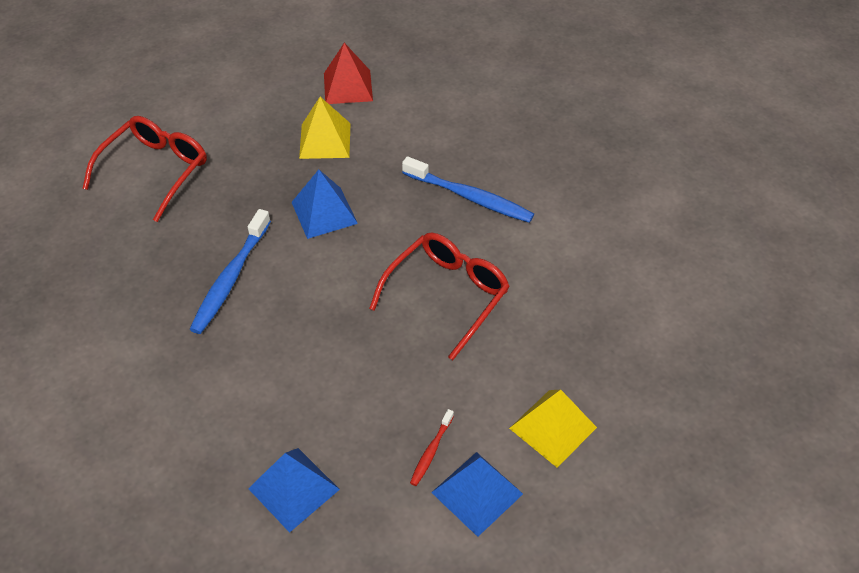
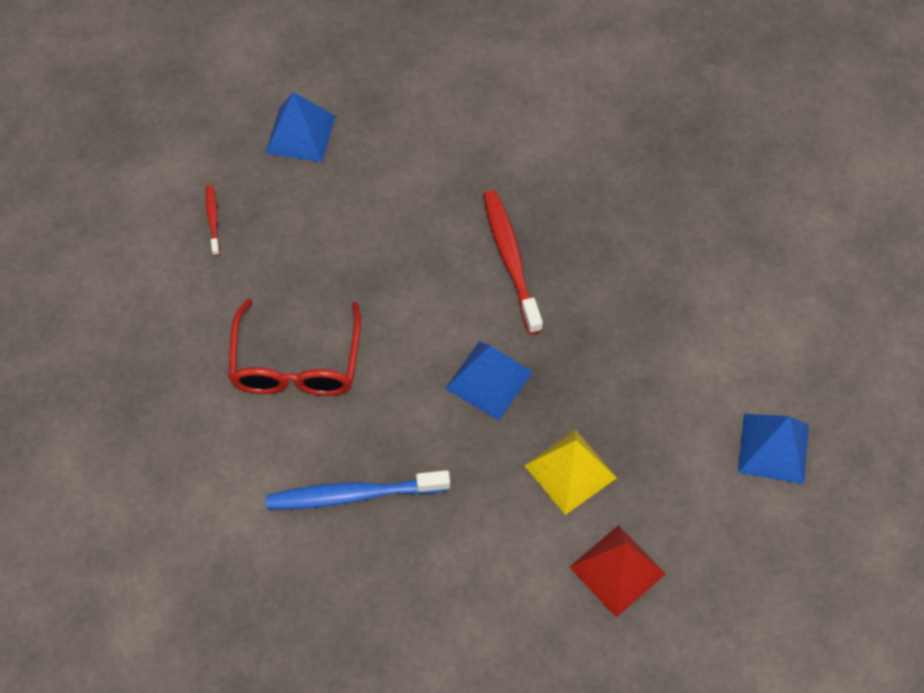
camera: 145 degrees right, 10 degrees up
red glasses [82,116,207,222] -> none
blue toothbrush [190,209,271,334] -> red toothbrush [483,190,543,334]
blue pyramid [431,452,523,537] -> blue pyramid moved to [738,414,809,484]
yellow pyramid [509,389,597,467] -> none

